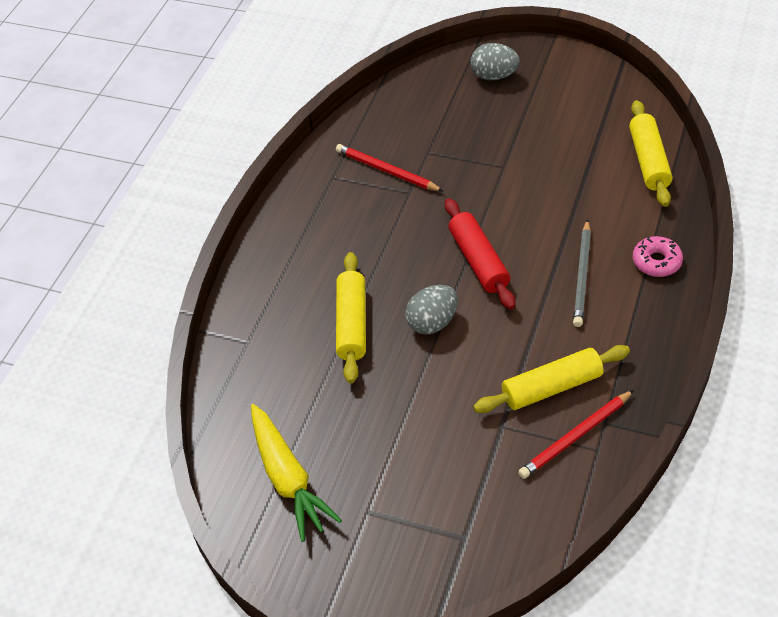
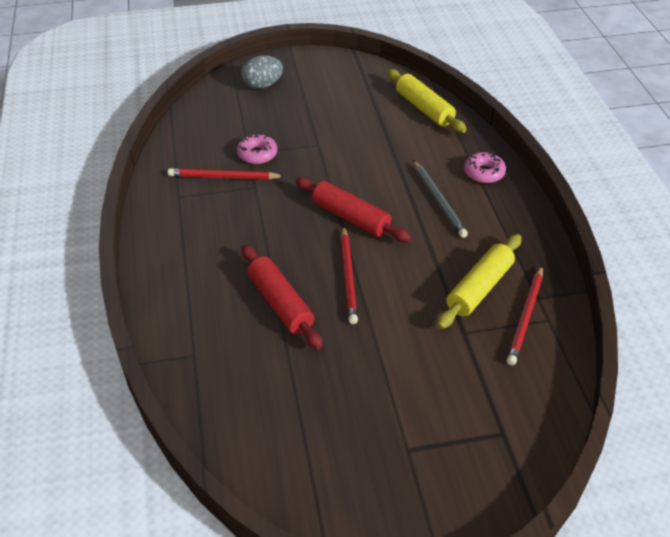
camera: 35 degrees left, 5 degrees down
yellow carrot [251,404,342,542] -> none
yellow rolling pin [336,252,366,383] -> red rolling pin [242,245,323,350]
grey egg [405,285,458,335] -> red pencil [340,226,358,324]
none -> pink donut [237,133,277,164]

